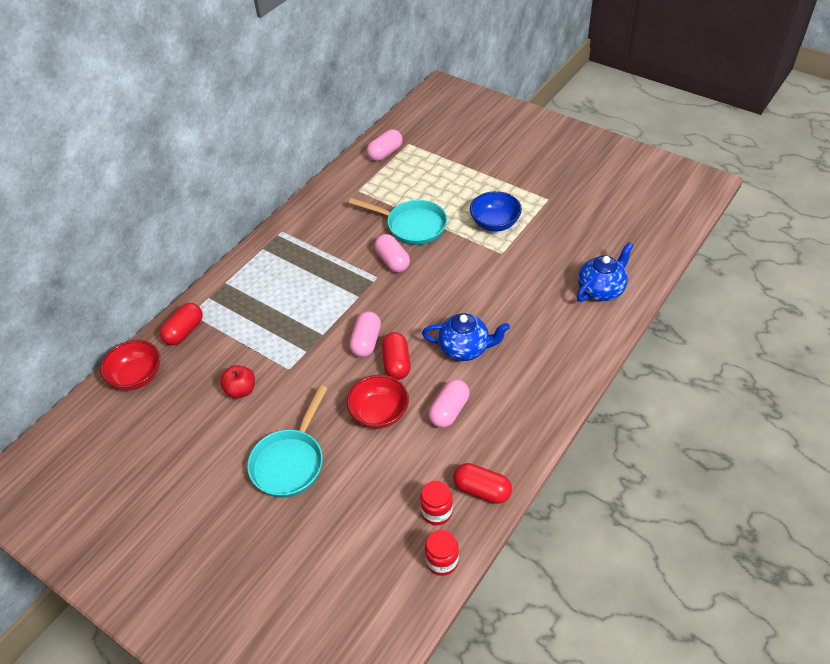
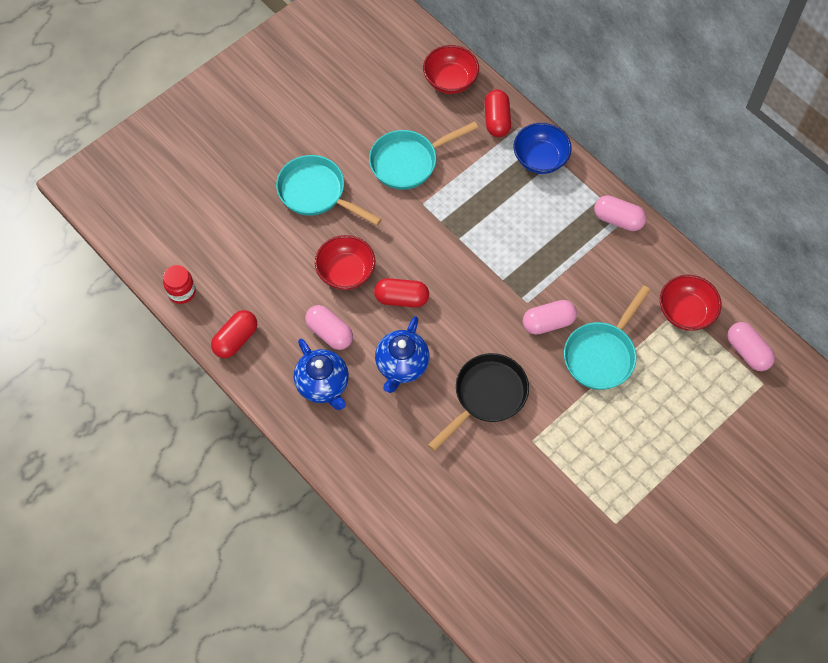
camera: 100 degrees right, 15 degrees up
red capsule [160,303,203,345] -> red capsule turned 45 degrees clockwise [485,90,511,137]
red apple [220,365,255,399] -> turquoise pan [369,121,478,190]
pink capsule [349,311,381,357] -> pink capsule moved to [594,195,647,231]
red jar [420,481,453,525] -> none
blue bowl [470,191,522,232] -> blue bowl moved to [513,123,572,174]
blue teapot [577,242,633,302] -> blue teapot moved to [294,339,349,410]
none -> black pan [428,353,529,451]
none -> red bowl [660,275,722,331]

